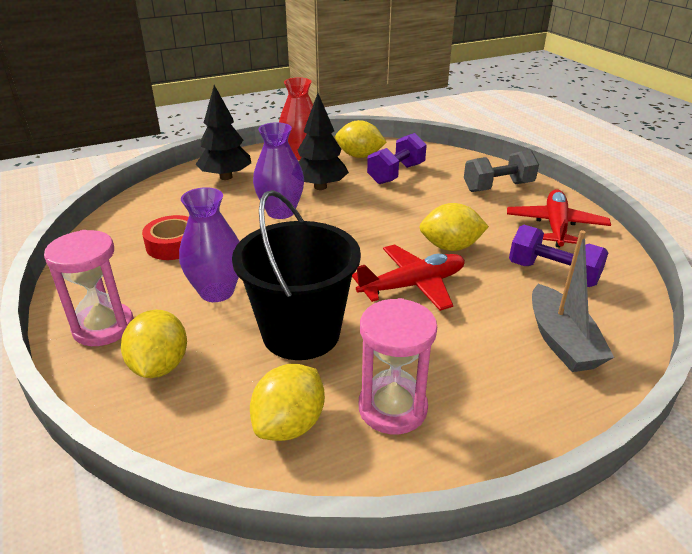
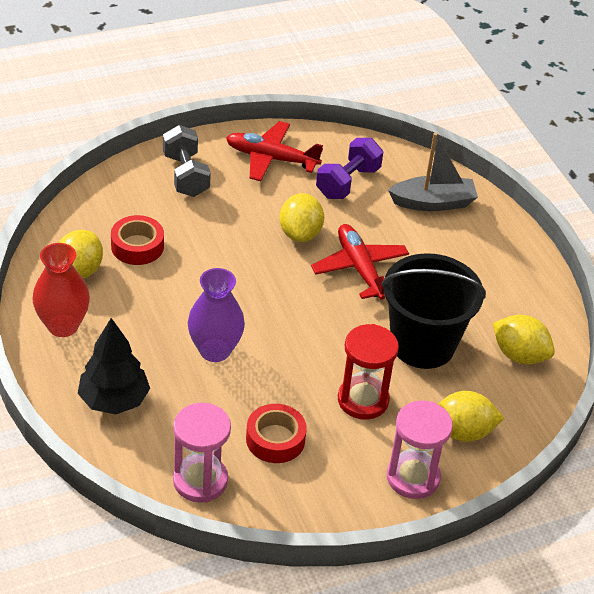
camera: 90 degrees left, 10 degrees up
purple vase [179,187,240,302] -> red hourglass [338,324,399,420]
black tree [298,93,349,190] -> none
pink hourglass [359,298,437,434] -> pink hourglass moved to [173,403,231,503]
purple dumbbell [367,133,427,184] -> red tape [111,215,164,265]

